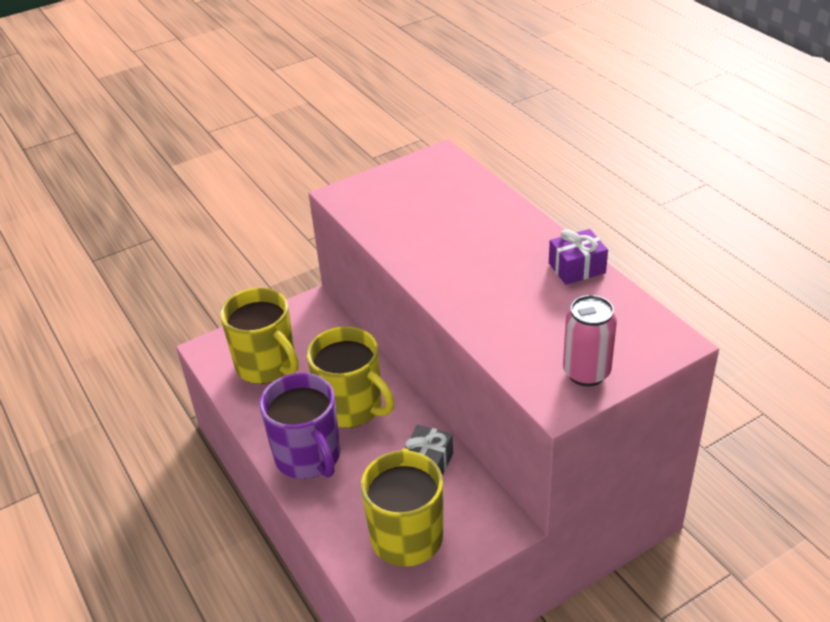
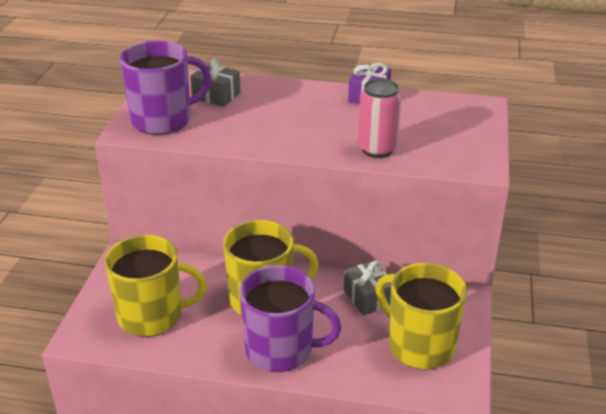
camera: 50 degrees left, 5 degrees down
pink can [563,295,617,386] -> pink can moved to [358,79,401,158]
none -> purple mug [120,41,211,135]
none -> grey gift [190,58,240,107]

